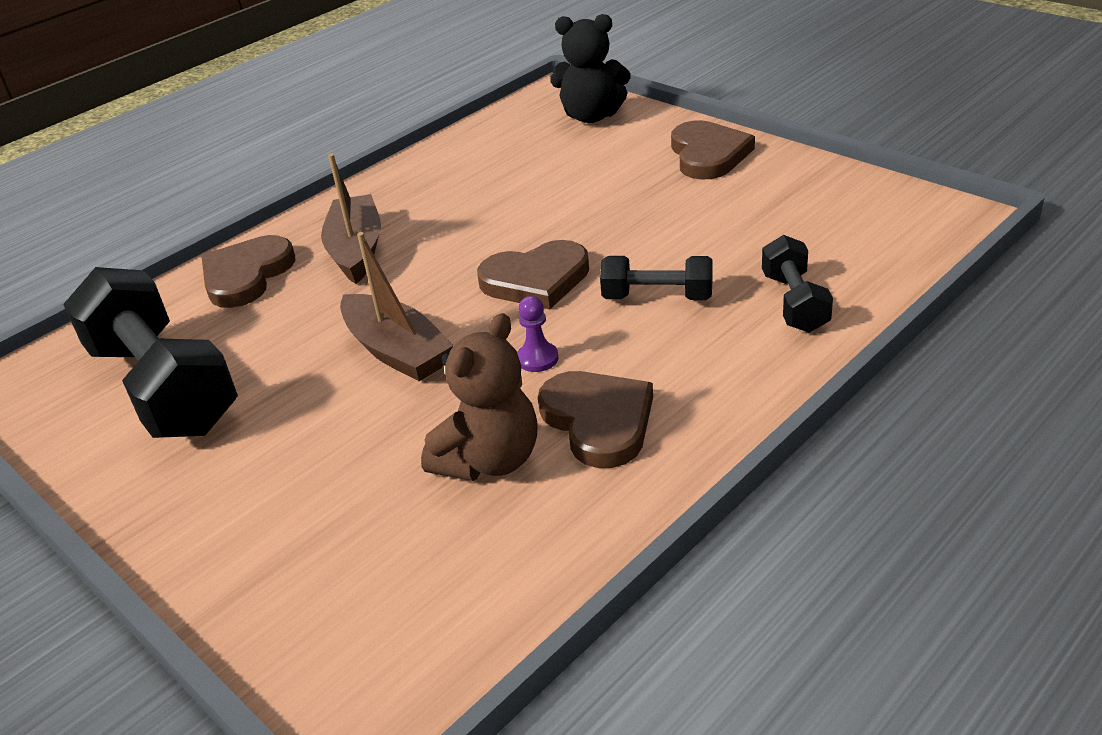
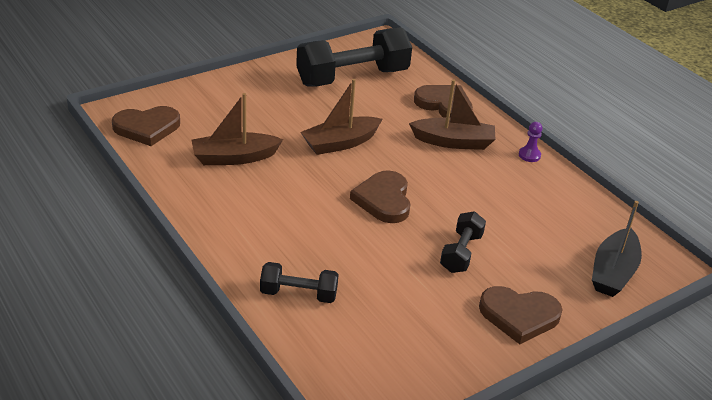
camera: 95 degrees right, 0 degrees up
brown teddy bear [421,313,538,481] -> brown boat [192,93,283,165]
purple pawn [517,296,559,372] -> purple pawn moved to [519,122,542,162]
brown heart [538,371,653,468] -> brown heart moved to [112,106,180,146]
black teddy bear [550,14,630,123] -> black boat [592,201,642,297]
black dumbbell [600,256,713,300] -> black dumbbell moved to [440,211,486,273]

